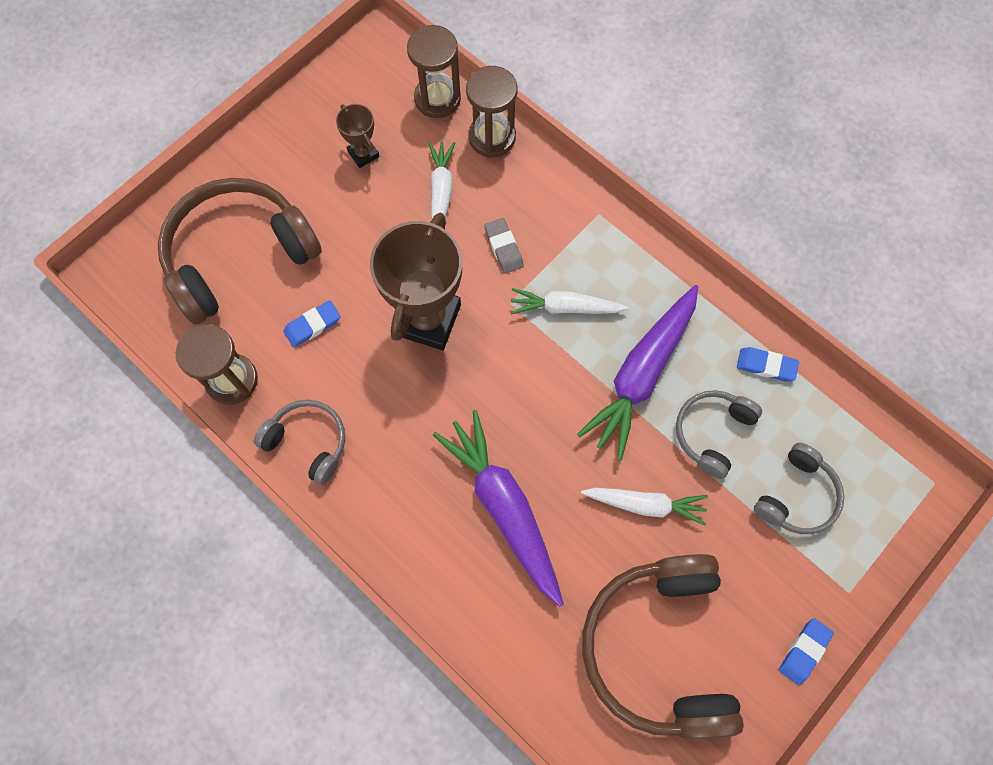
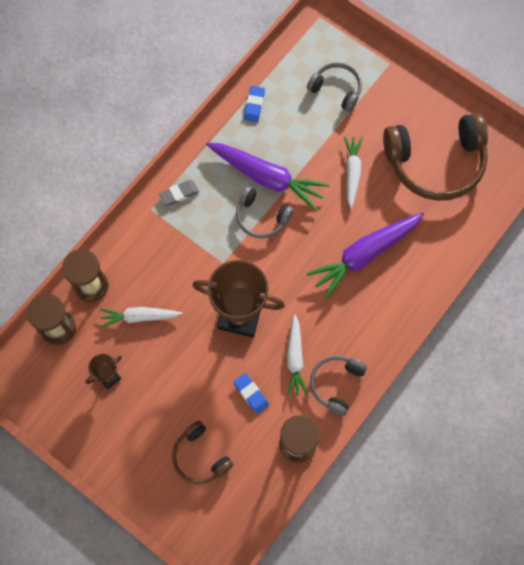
camera: 95 degrees left, 0 degrees up
brown headphones [158,178,322,325] -> brown headphones [172,421,234,484], size x0.53
grey eraser [484,218,524,274] -> grey eraser moved to [159,180,199,206]
white carrot [510,288,629,315] -> white carrot moved to [287,315,308,396]
grey headphones [676,390,762,479] -> grey headphones moved to [236,186,293,239]
blue eraser [779,618,834,685] -> none

